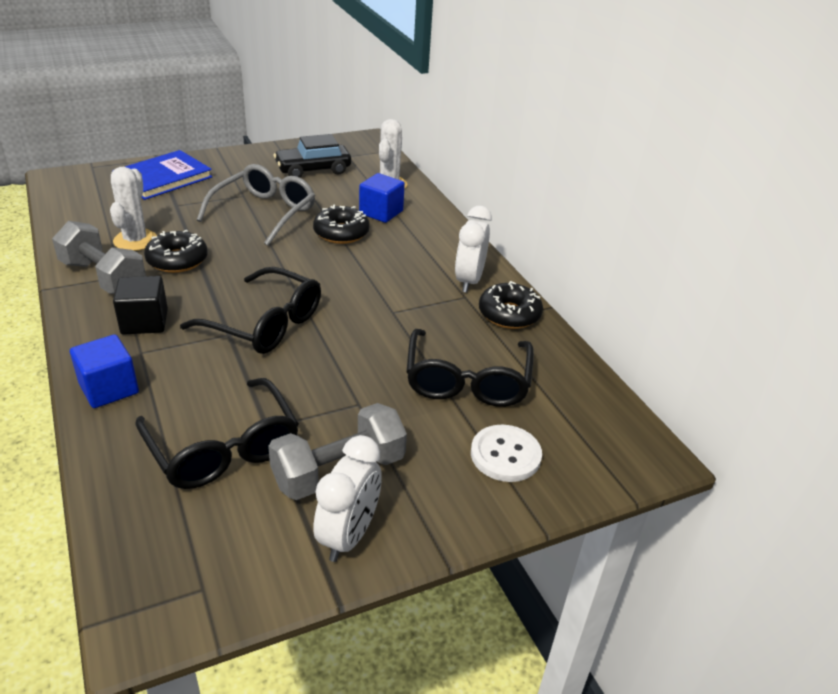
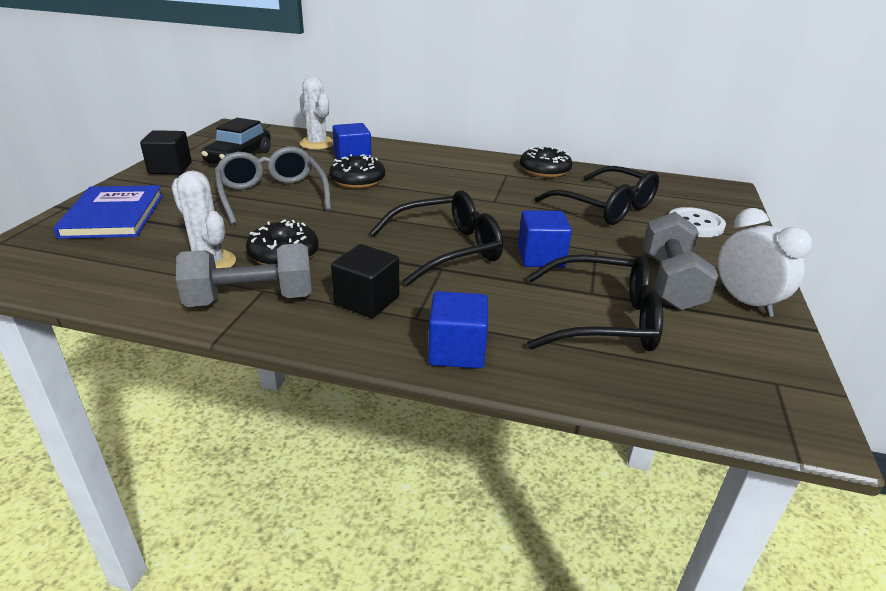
camera: 50 degrees left, 5 degrees down
white clock [455,206,492,293] -> none
none -> black cube [140,130,192,174]
none -> blue cube [518,210,572,267]

